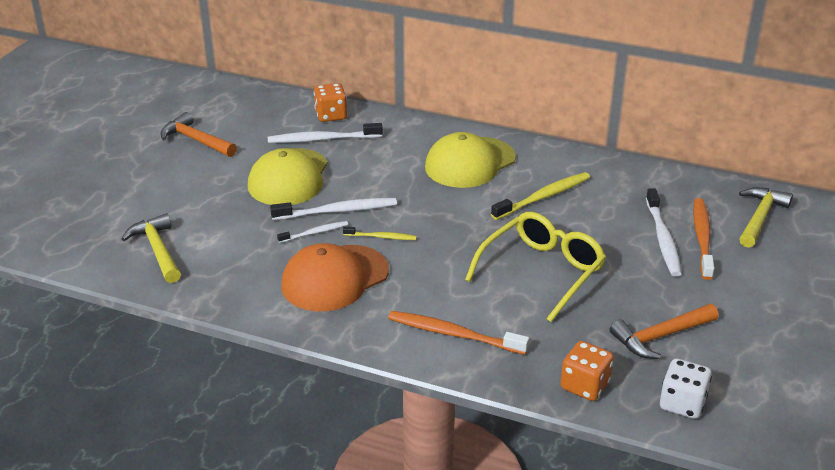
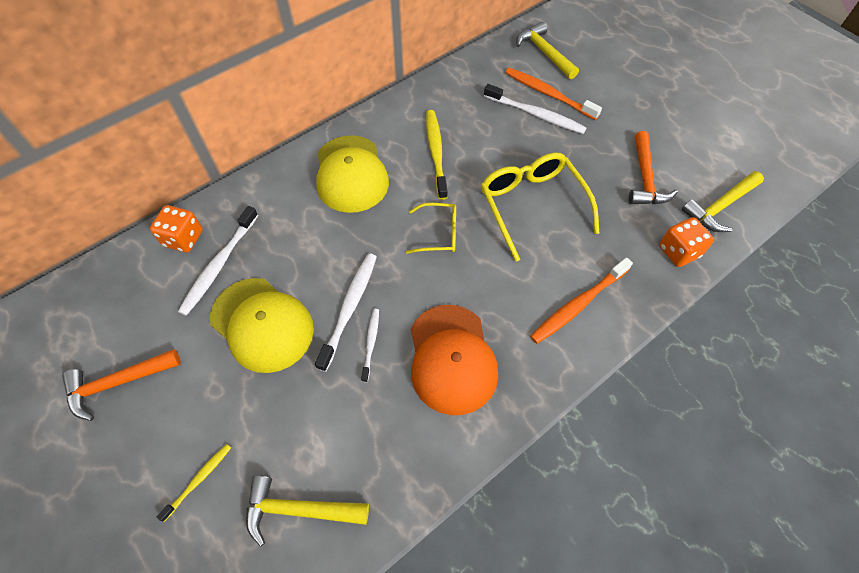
camera: 60 degrees left, 25 degrees up
yellow toothbrush [343,226,417,240] -> yellow toothbrush moved to [157,444,231,522]
white dice [660,359,712,419] -> yellow hammer [682,171,764,232]
none -> yellow glasses [406,203,456,254]

